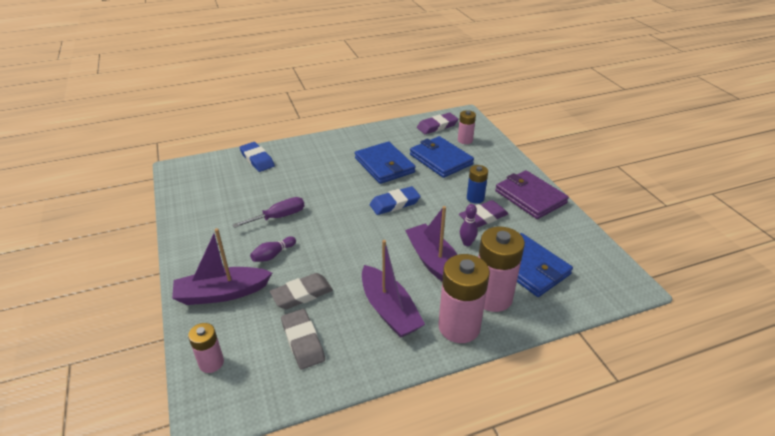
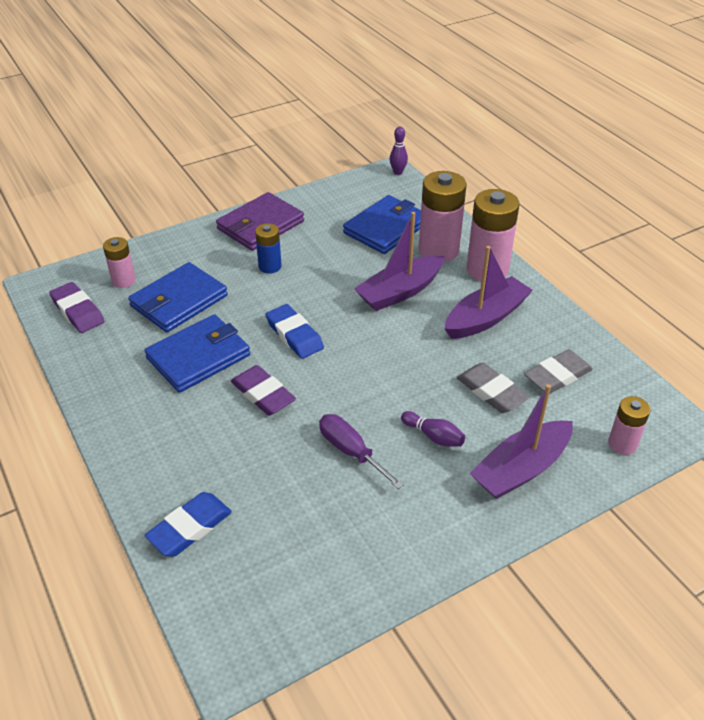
camera: 100 degrees left, 5 degrees up
purple boat [172,228,272,305] -> purple boat turned 75 degrees clockwise [470,384,573,499]
purple eraser [459,200,508,228] -> purple eraser moved to [231,365,296,416]
purple bowling pin [460,204,478,246] -> purple bowling pin moved to [390,127,408,175]

